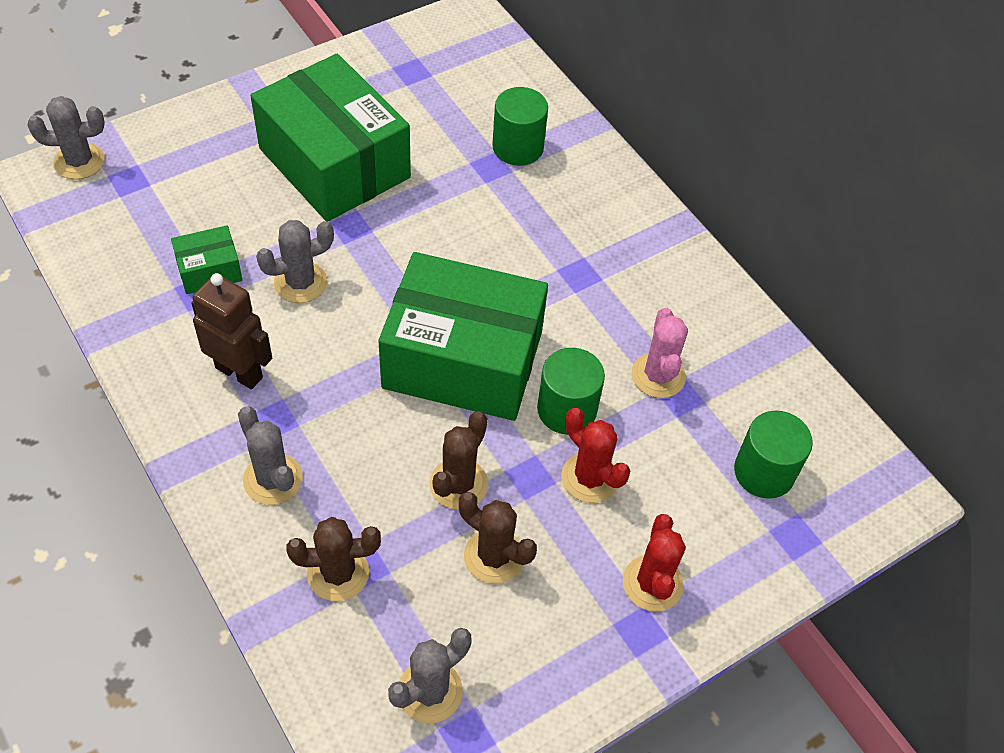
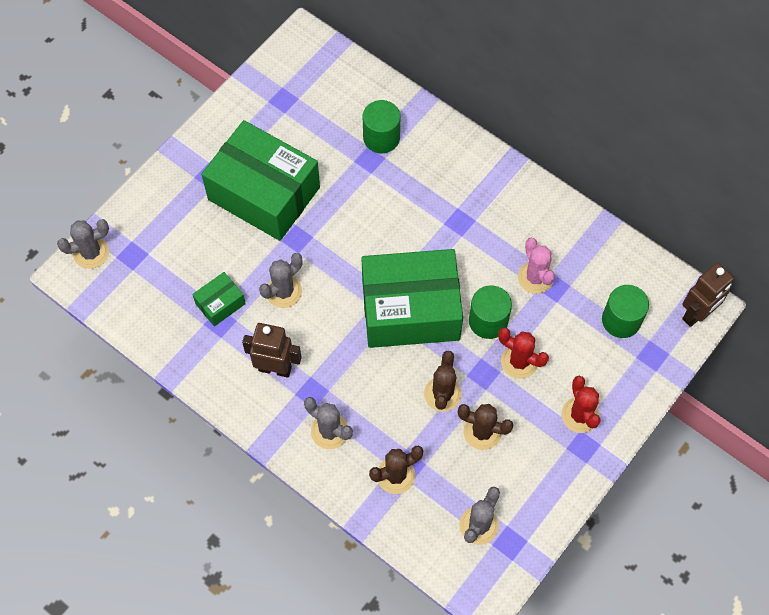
camera: 15 degrees left, 10 degrees up
none -> brown robot [682,263,734,327]

